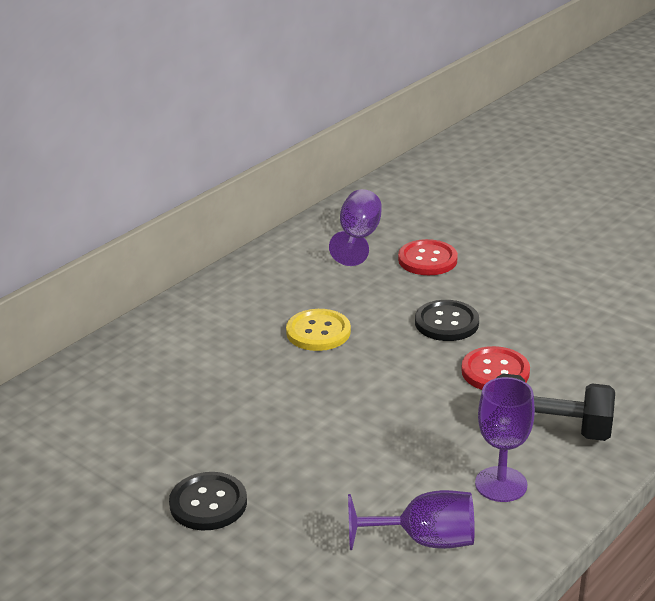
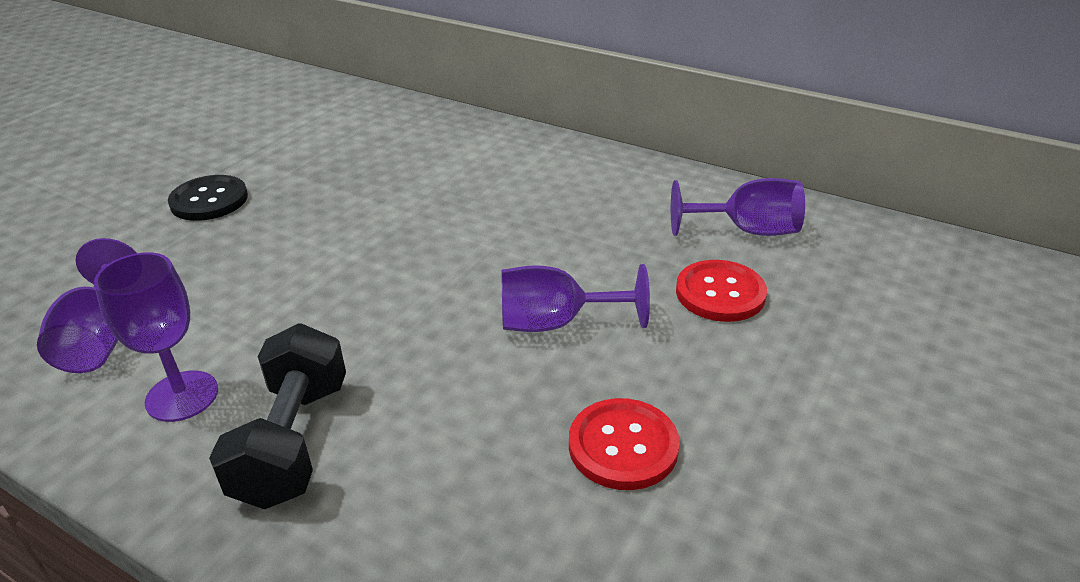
camera: 80 degrees right, 5 degrees up
yellow button [286,309,351,351] -> none
black button [415,300,479,341] -> purple goblet [502,264,650,332]
red button [461,346,530,390] -> red button moved to [569,398,680,490]

